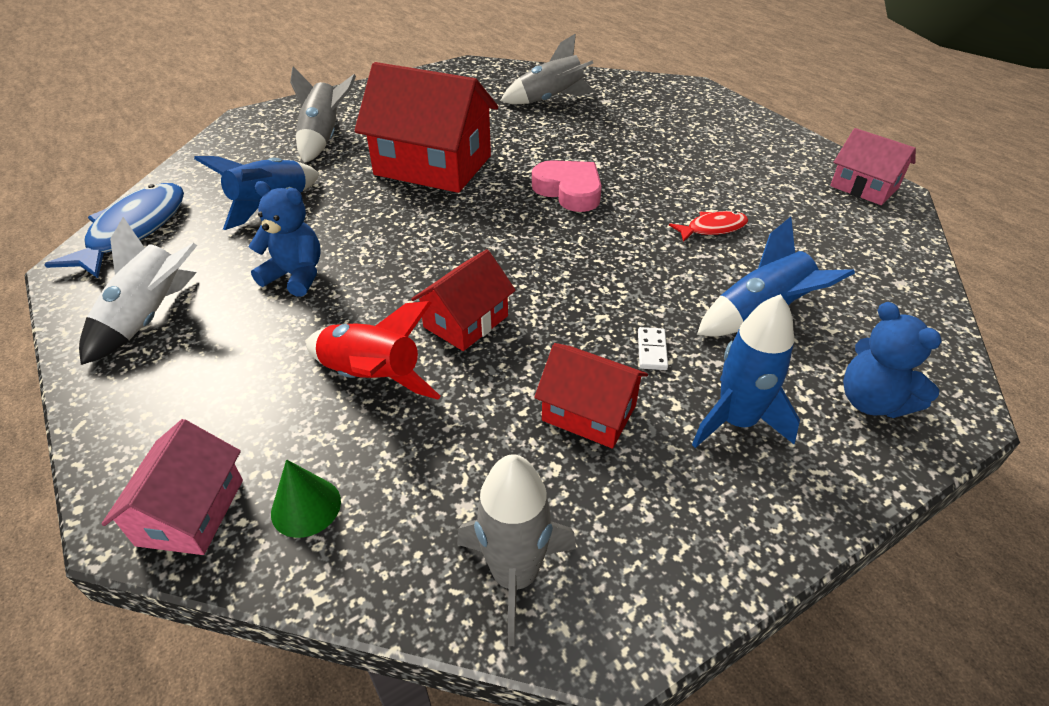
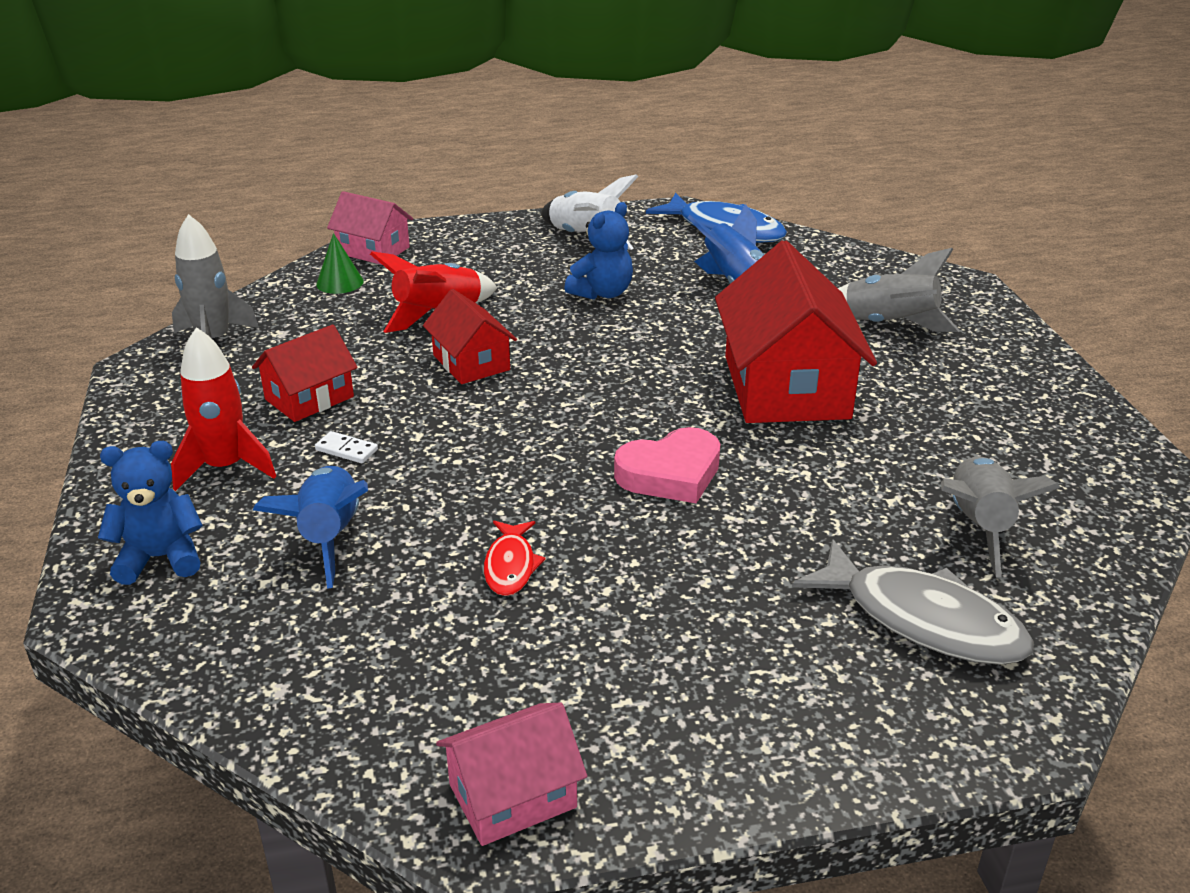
camera: 110 degrees right, 10 degrees down
red house [354,62,498,193] -> red house turned 45 degrees counterclockwise [715,241,877,423]
blue rocket [692,294,800,448] -> red rocket [171,327,276,491]
none -> grey fish [792,539,1034,665]

